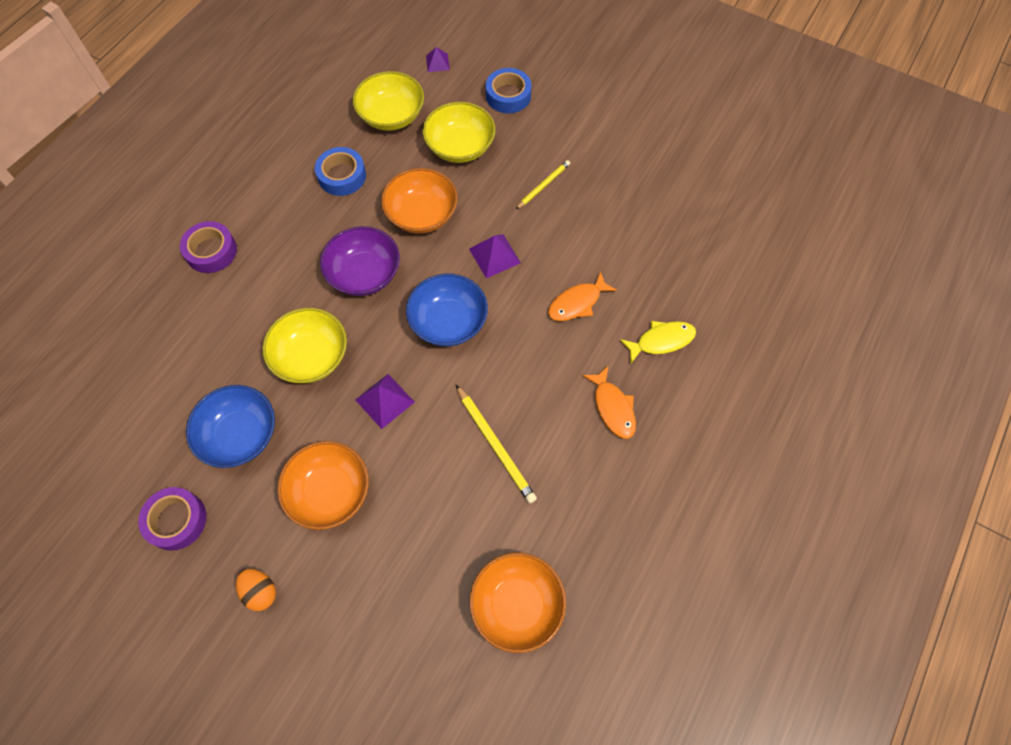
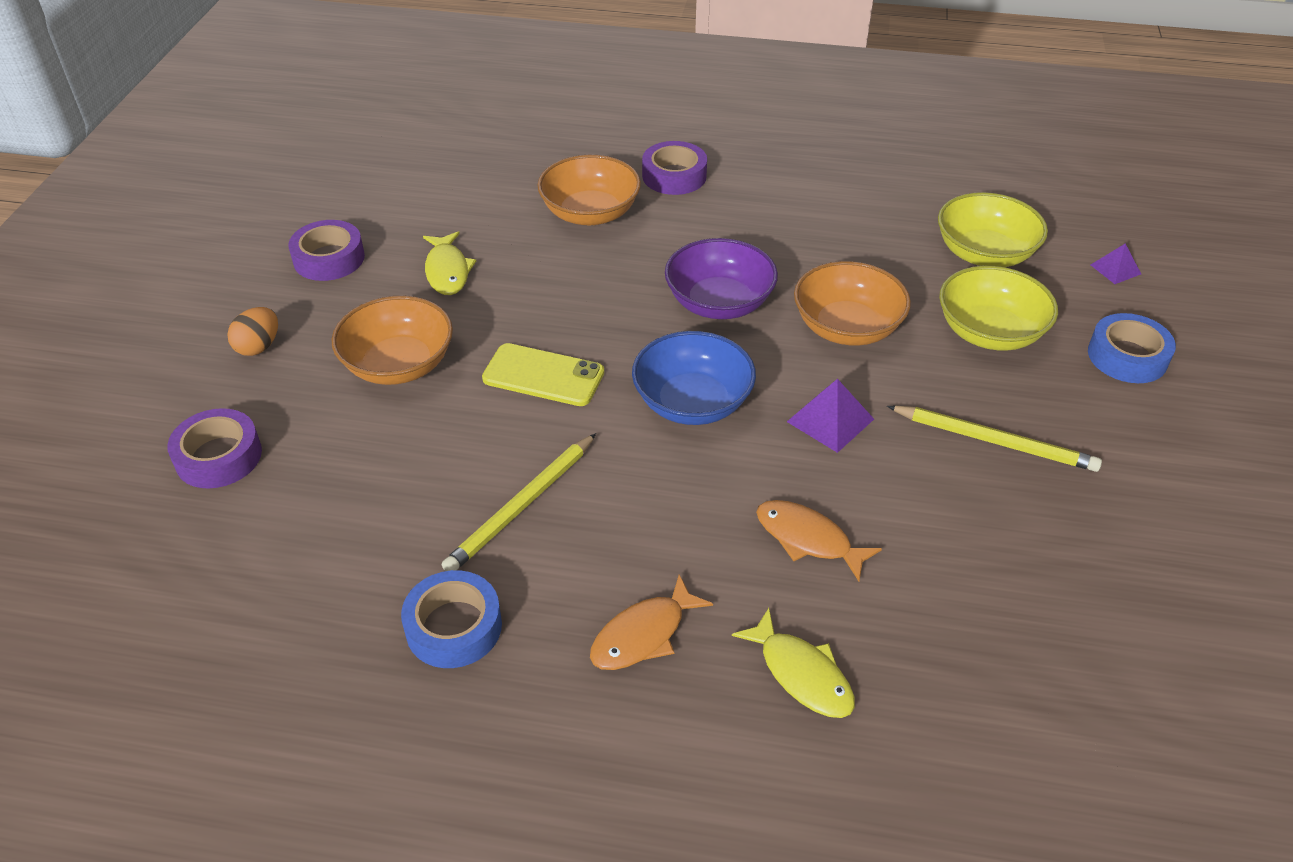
camera: 70 degrees right, 20 degrees down
blue bowl [186,385,275,468] -> yellow fish [423,231,476,295]
yellow bowl [262,308,347,383] -> none
blue tape [315,147,366,196] -> blue tape moved to [401,570,502,668]
purple pyramid [356,374,415,429] -> yellow phone [482,343,604,406]
orange bowl [469,553,566,653] -> orange bowl moved to [537,155,641,225]
yellow pencil [516,160,570,209] -> yellow pencil [887,406,1102,472], size x1.55
none -> purple tape [167,408,262,489]

